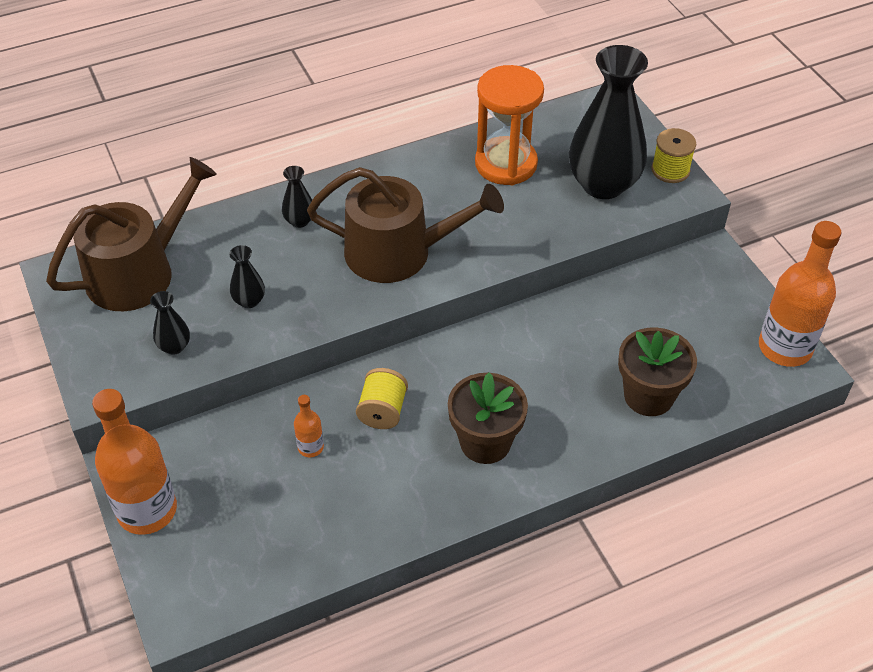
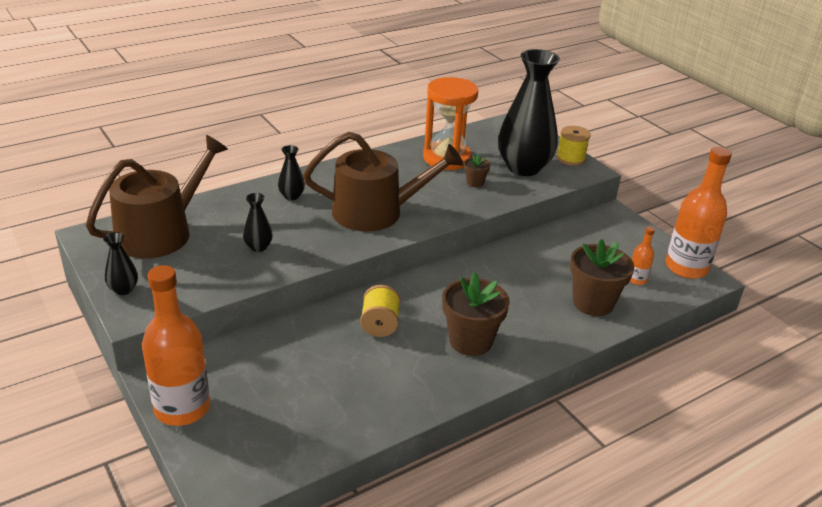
camera: 10 degrees left, 15 degrees down
black vase [150,291,190,355] -> black vase moved to [103,232,138,295]
orange bottle [294,395,324,457] -> orange bottle moved to [630,226,655,285]
none -> brown flower pot [464,154,490,187]

